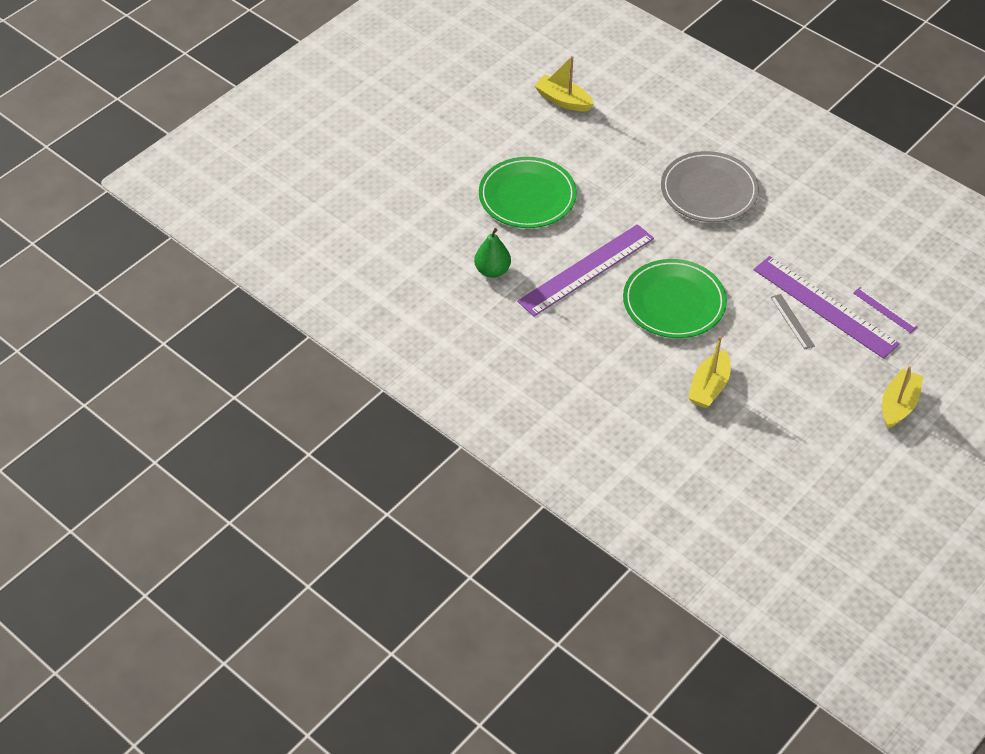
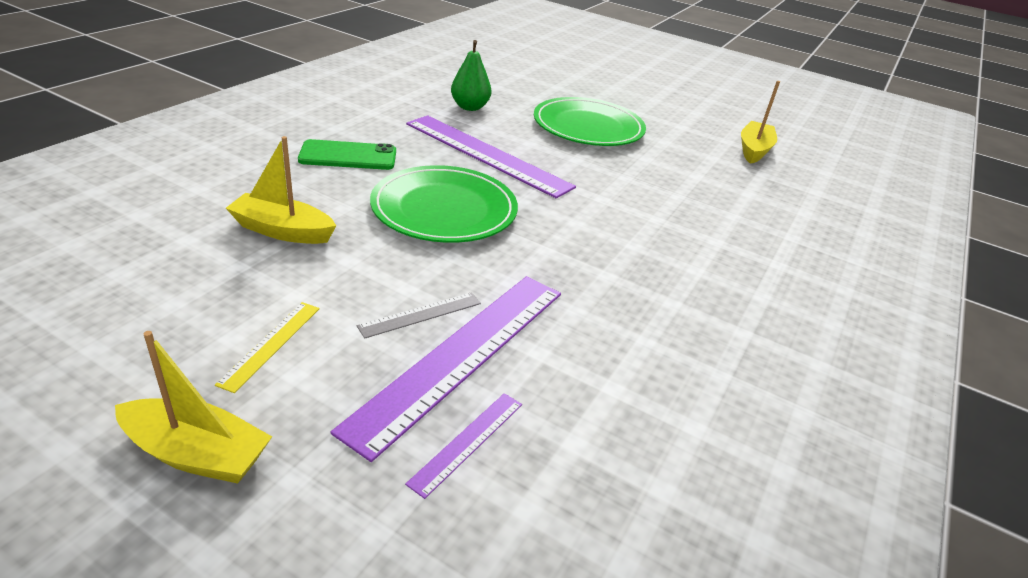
camera: 75 degrees right, 15 degrees down
grey plate [661,151,759,222] -> none
none -> yellow ruler [215,302,320,393]
none -> green phone [298,139,396,170]

